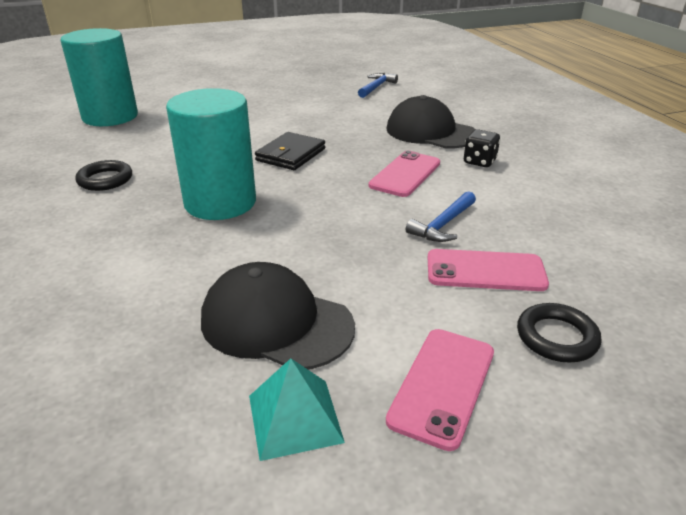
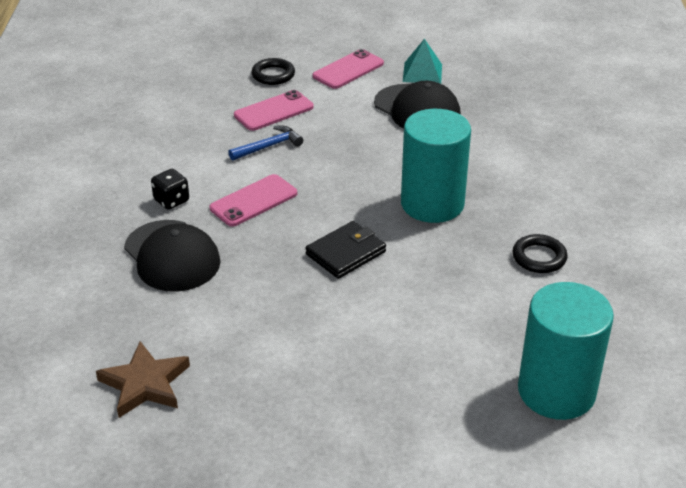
camera: 160 degrees left, 5 degrees up
blue hammer [358,73,398,98] -> brown star [96,341,190,418]
pink phone [428,249,549,291] -> pink phone turned 60 degrees counterclockwise [234,90,314,131]

